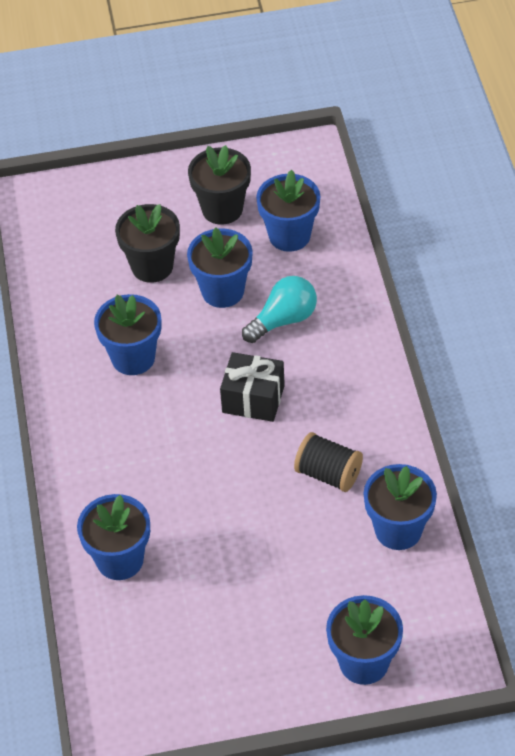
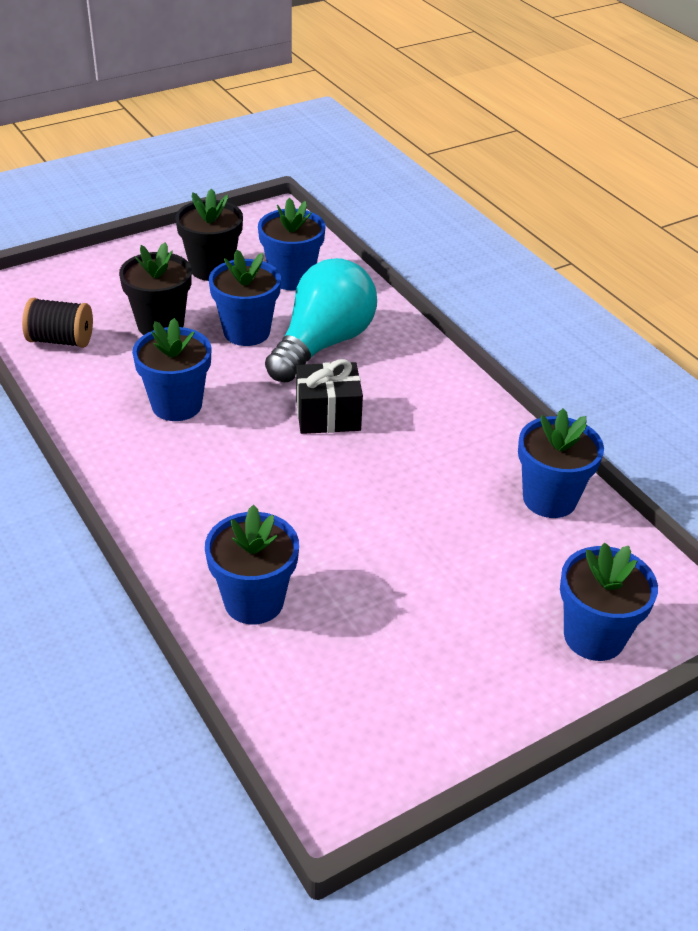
camera: 25 degrees left, 10 degrees down
turquoise light bulb [242,276,317,343] -> turquoise light bulb [265,258,377,382], size x1.61
black spool [294,432,363,492] -> black spool moved to [22,298,93,348]

